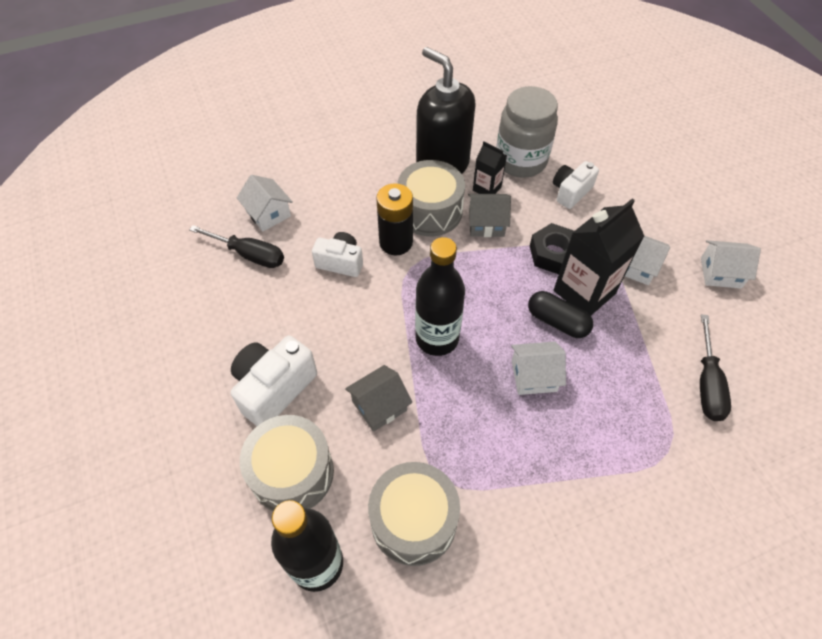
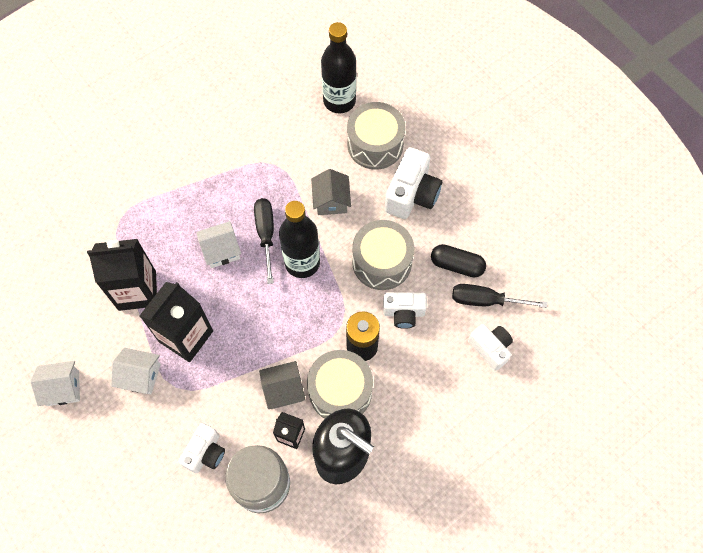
camera: 165 degrees right, 10 degrees up
white house [237,175,293,231] -> white camera [468,324,513,371]
grey house [345,365,412,432] -> grey house turned 45 degrees counterclockwise [311,169,351,215]
grey drum [368,462,460,566] -> grey drum moved to [352,220,414,290]
black capsule [528,291,593,338] -> black capsule moved to [431,244,486,278]
black nut [530,223,574,274] -> none
black screwdriver [700,314,731,421] -> black screwdriver moved to [254,198,274,284]
none -> black carton [87,239,157,311]

